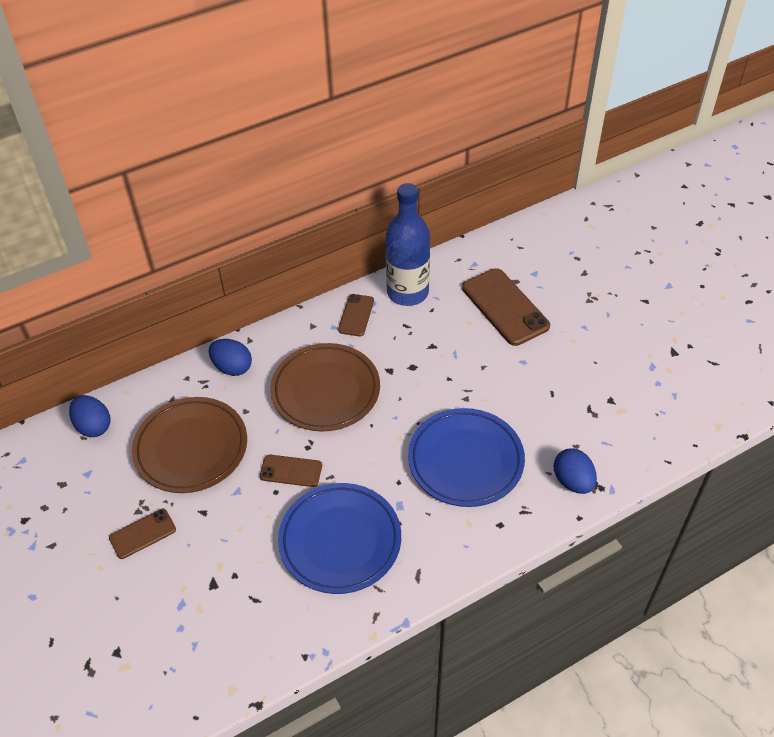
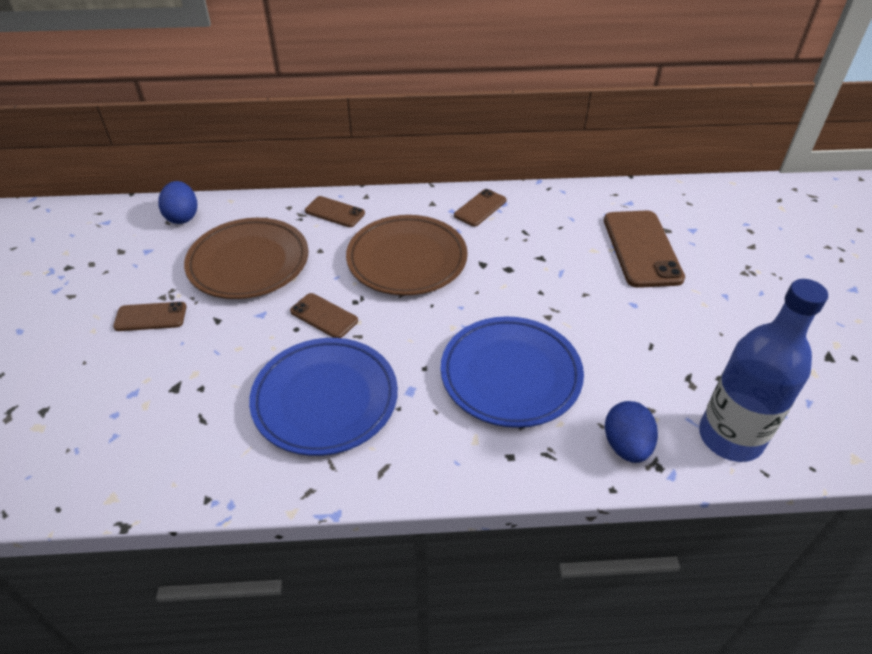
camera: 25 degrees right, 5 degrees down
blue egg [209,339,252,376] -> brown phone [305,196,365,227]
blue bottle [385,183,430,306] -> blue bottle moved to [699,279,828,462]

